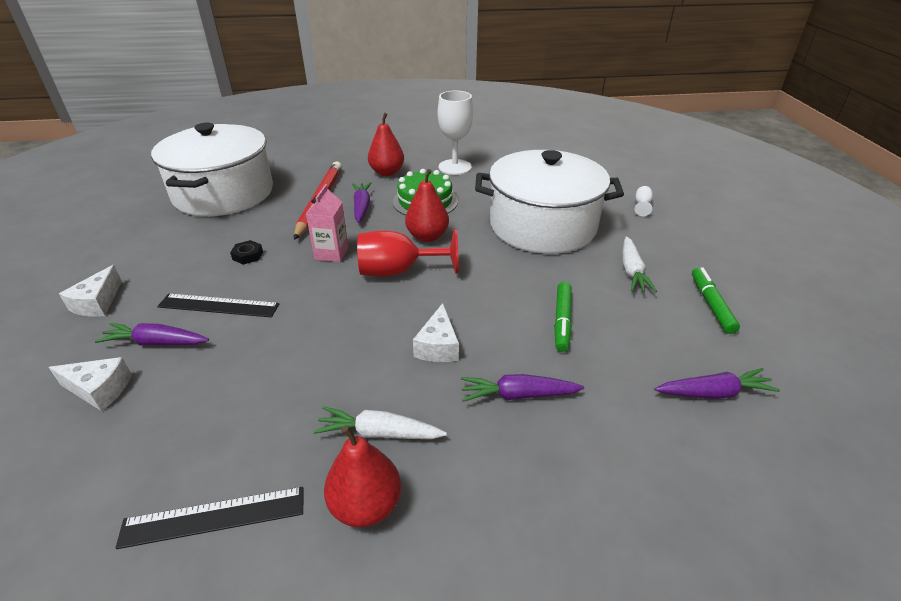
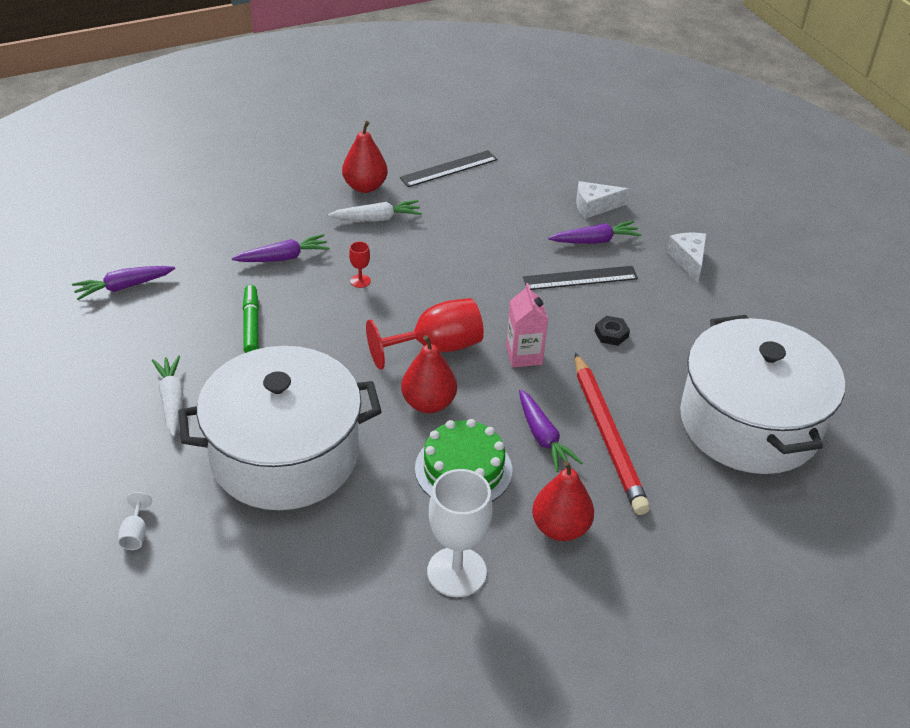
camera: 160 degrees right, 5 degrees up
white cheese [413,303,459,362] -> red goblet [349,241,371,288]
green marker [692,267,740,334] -> none

